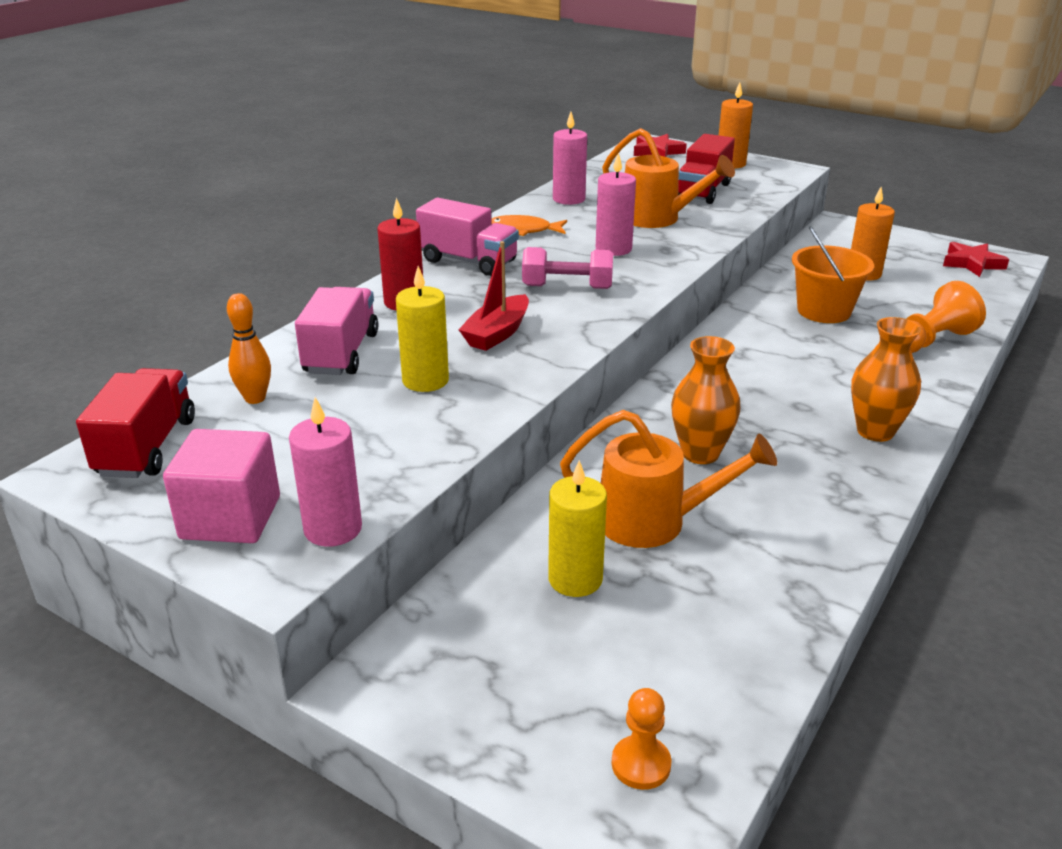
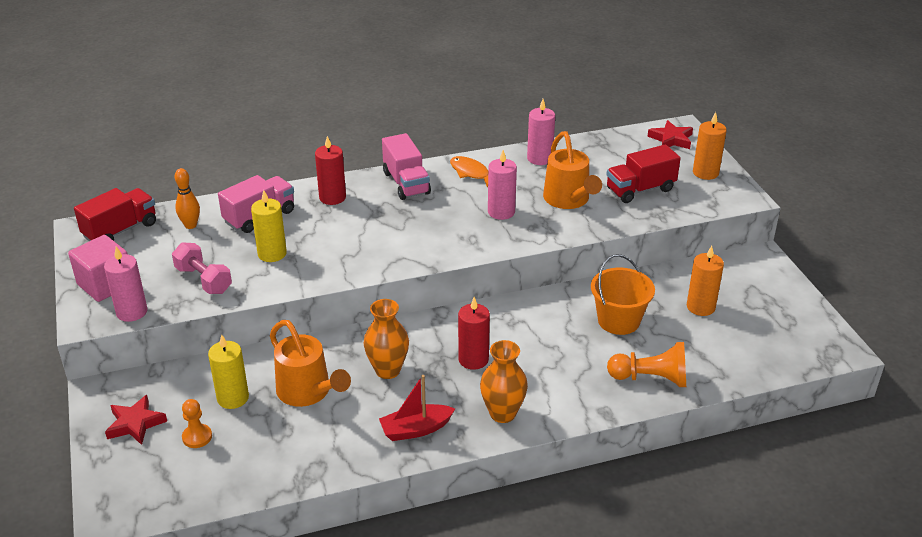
camera: 40 degrees right, 5 degrees up
red boat [459,241,529,351] -> red boat moved to [379,375,455,441]
pink dumbbell [522,247,613,289] -> pink dumbbell moved to [172,242,232,294]
orange pawn [612,688,672,790] -> orange pawn moved to [182,399,212,448]
red star [943,242,1009,277] -> red star moved to [105,395,167,445]
none -> red candle [458,297,490,370]

